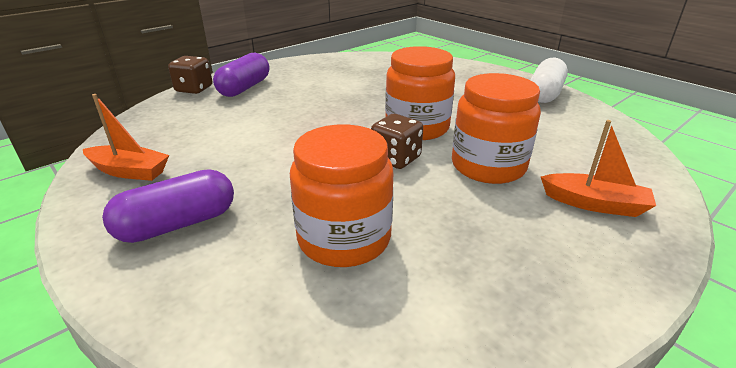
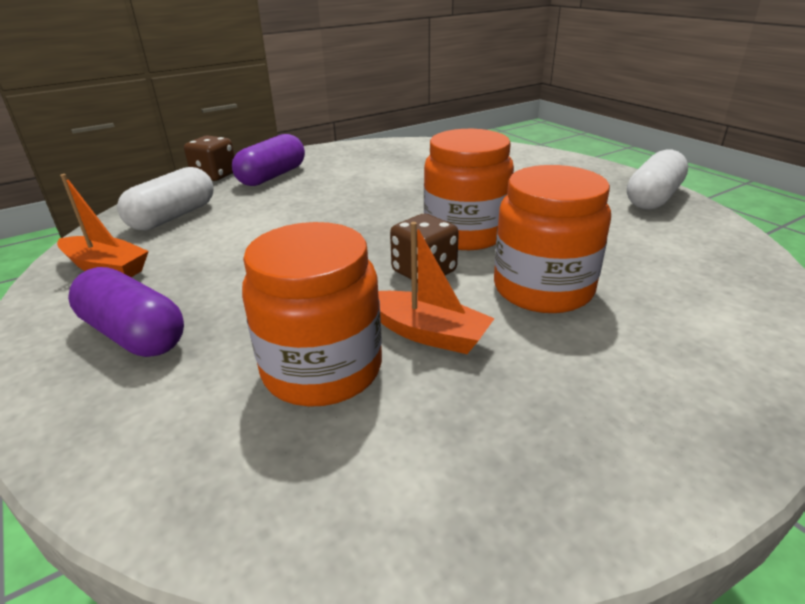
camera: 10 degrees right, 0 degrees up
purple capsule [102,169,234,243] -> purple capsule turned 60 degrees clockwise [68,267,184,357]
orange boat [541,120,656,217] -> orange boat moved to [378,222,495,354]
none -> white capsule [117,167,213,231]

